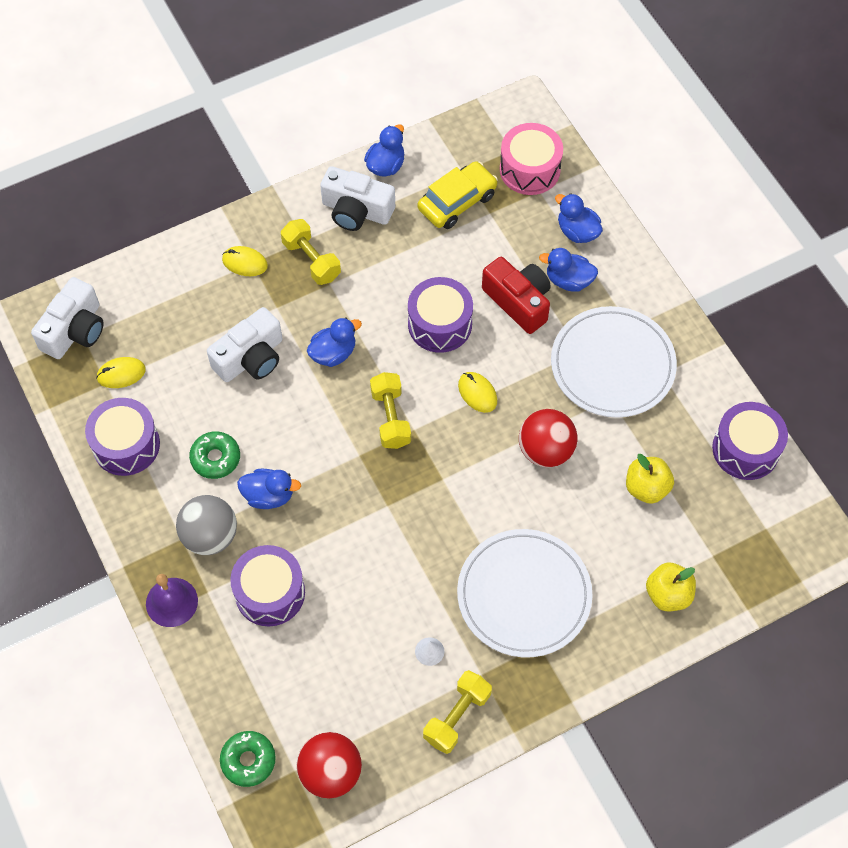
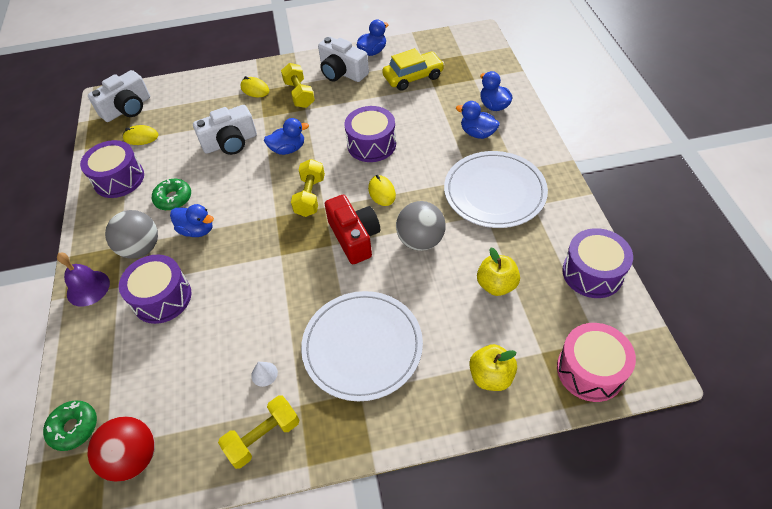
camera: 20 degrees right, 10 degrees down
red camera [482,257,551,334] -> red camera moved to [325,195,380,264]
pink drum [500,123,563,195] -> pink drum moved to [557,323,636,402]
red ball [519,409,577,468] -> grey ball [396,201,445,251]

